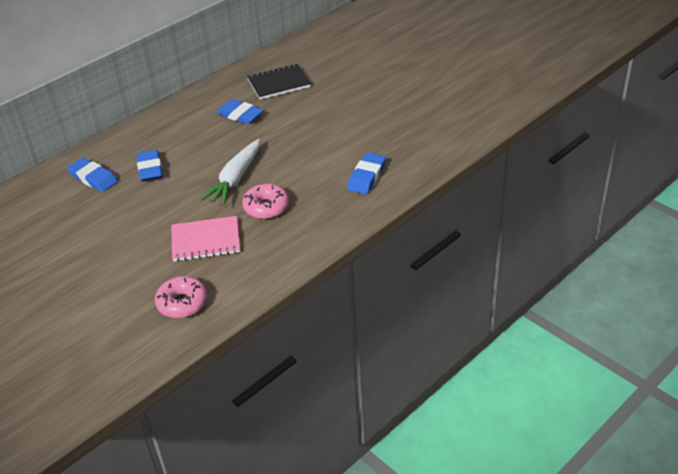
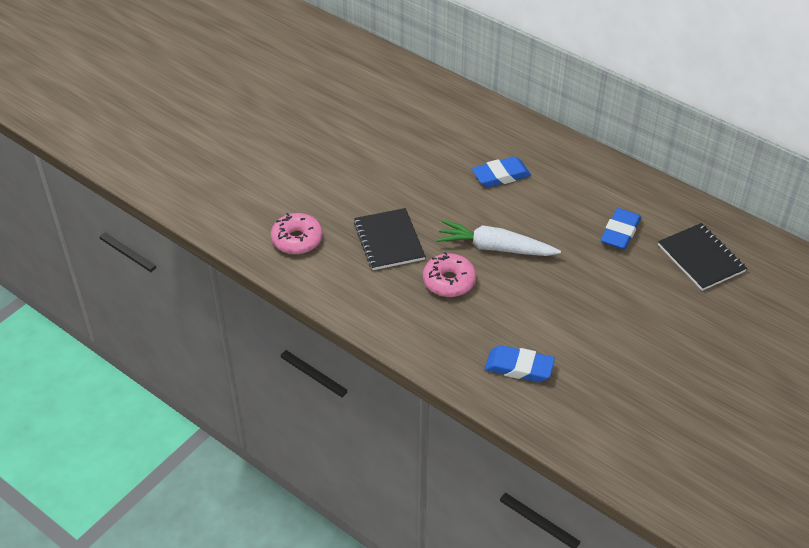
camera: 80 degrees right, 5 degrees up
blue eraser [67,158,118,192] -> none
pink notebook [171,216,240,262] -> black notebook [354,208,426,270]

